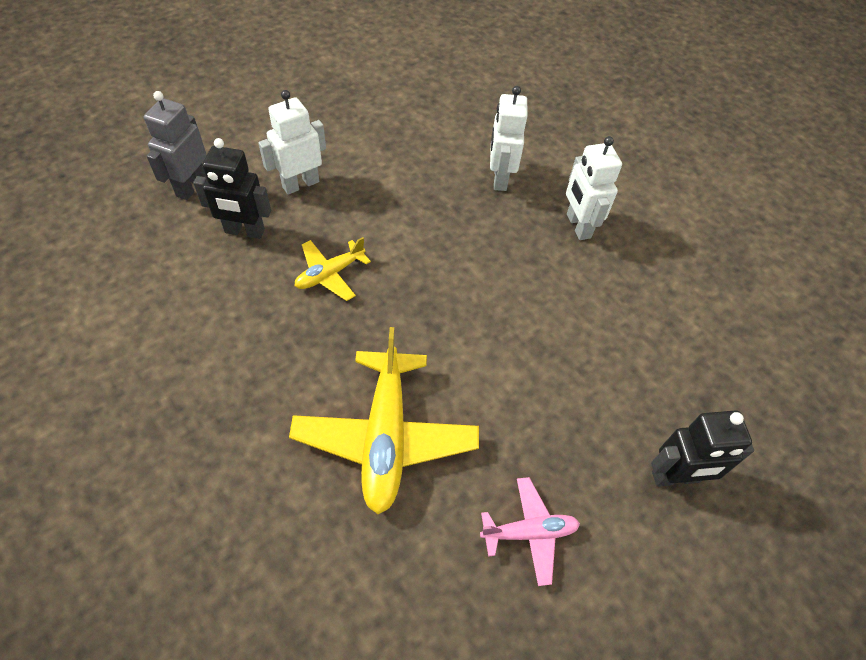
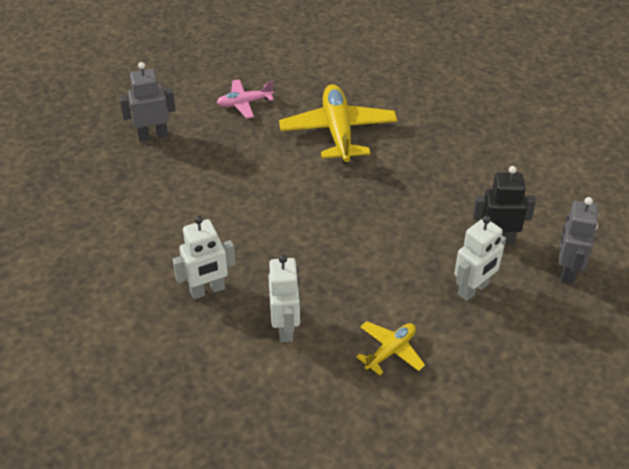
camera: 175 degrees right, 10 degrees down
yellow plane [295,237,371,301] -> yellow plane moved to [356,321,425,376]
white robot [566,136,622,240] -> white robot turned 90 degrees clockwise [172,216,236,299]
black robot [651,410,754,487] -> grey robot [119,62,176,142]

